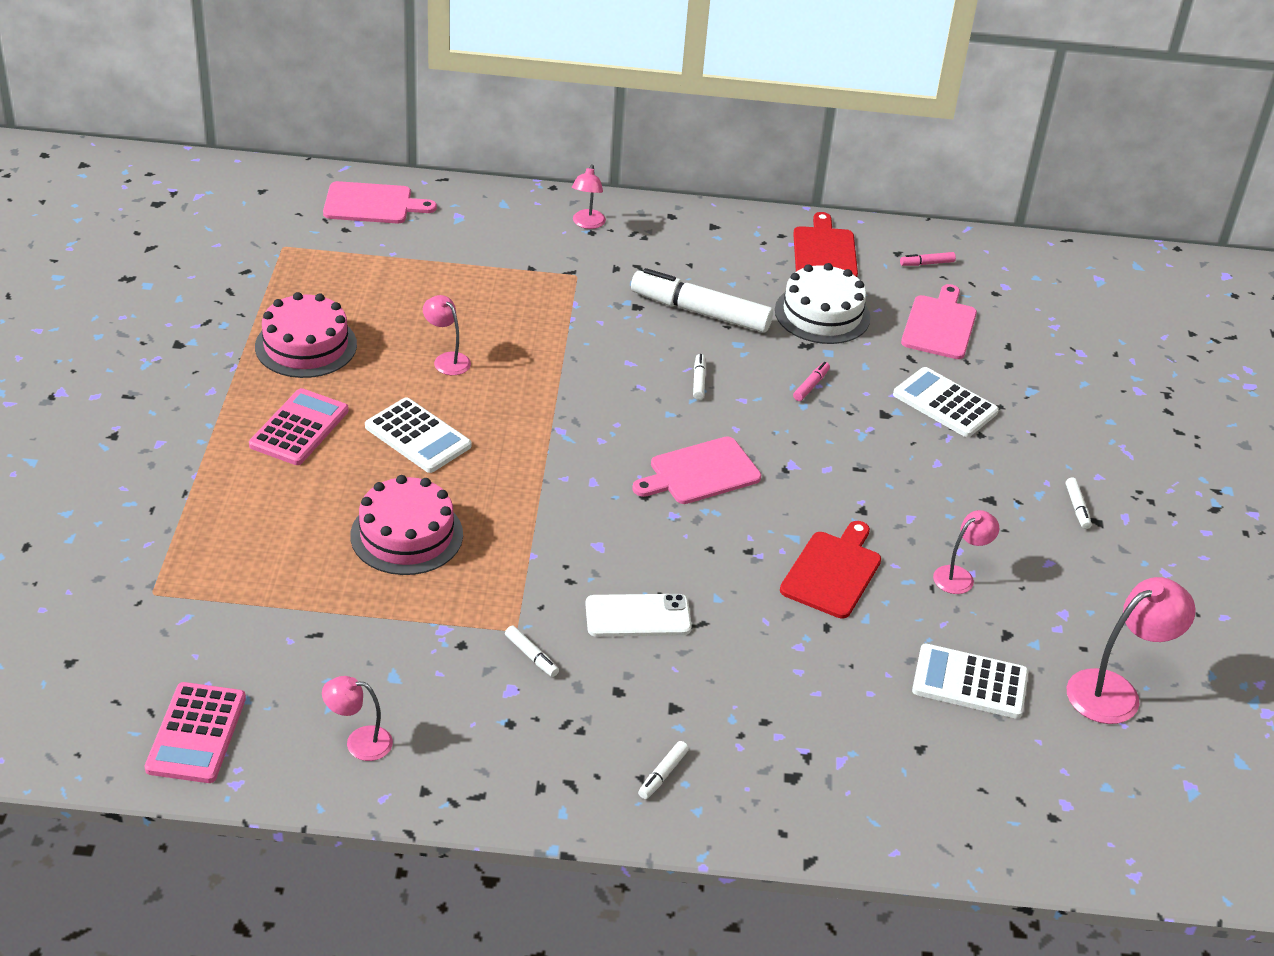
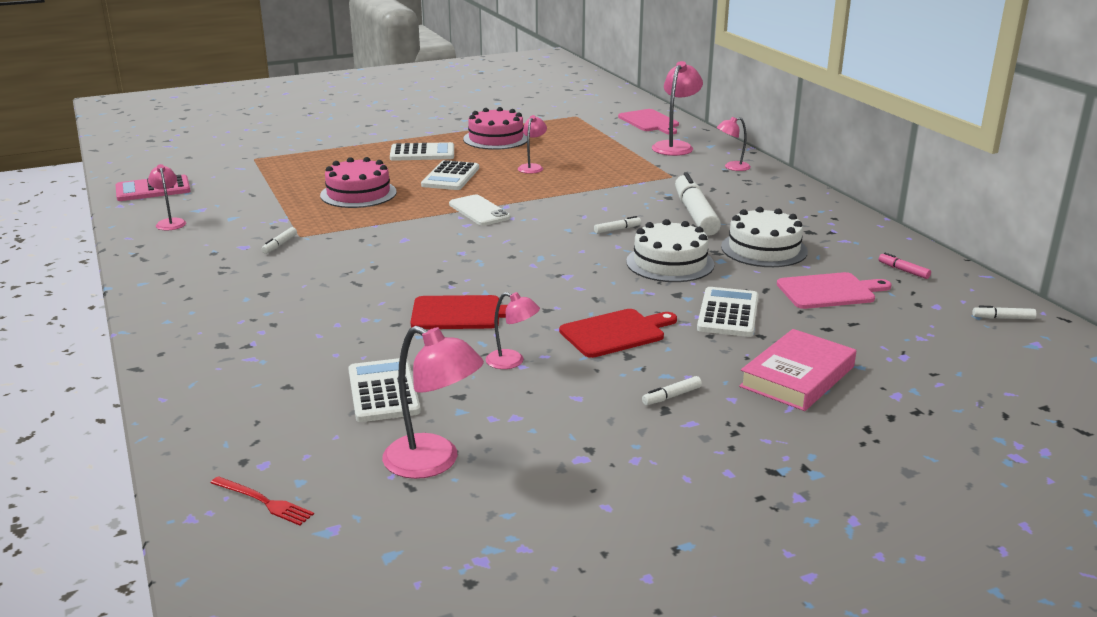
camera: 65 degrees right, 15 degrees down
pink calculator [249,388,349,465] -> white calculator [390,142,454,161]
white phone [585,594,692,637] -> white phone moved to [449,195,511,226]
pink cutting board [632,436,761,504] -> none
white marker [638,741,689,799] -> white marker moved to [972,305,1036,320]
red cutting board [793,212,858,277] -> red cutting board moved to [559,309,677,358]
pink marker [793,362,830,401] -> white cake [626,219,714,282]
none -> red fork [211,476,314,525]
none -> pink lamp [652,61,703,156]
none -> pink book [739,329,856,411]

